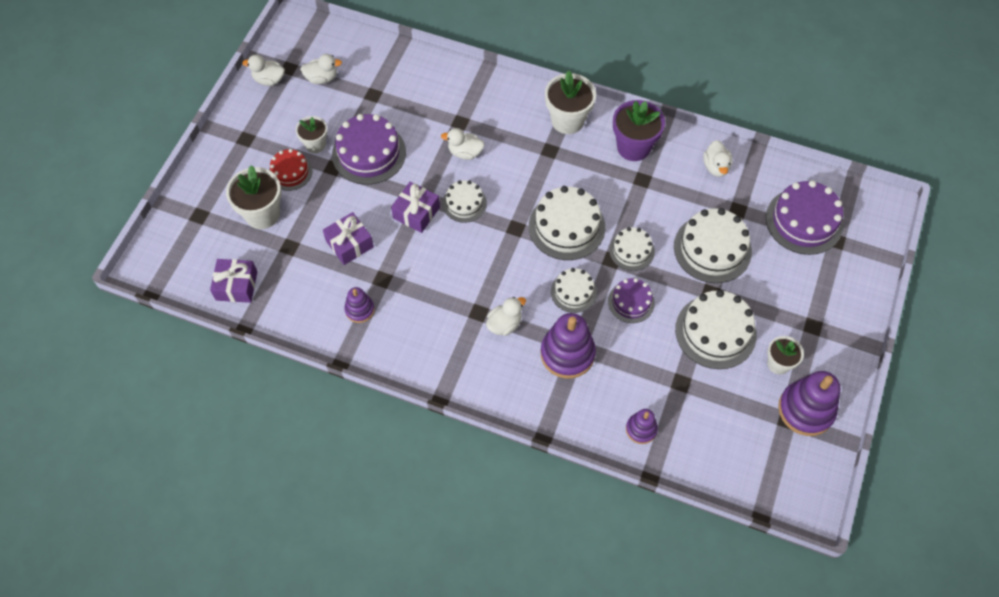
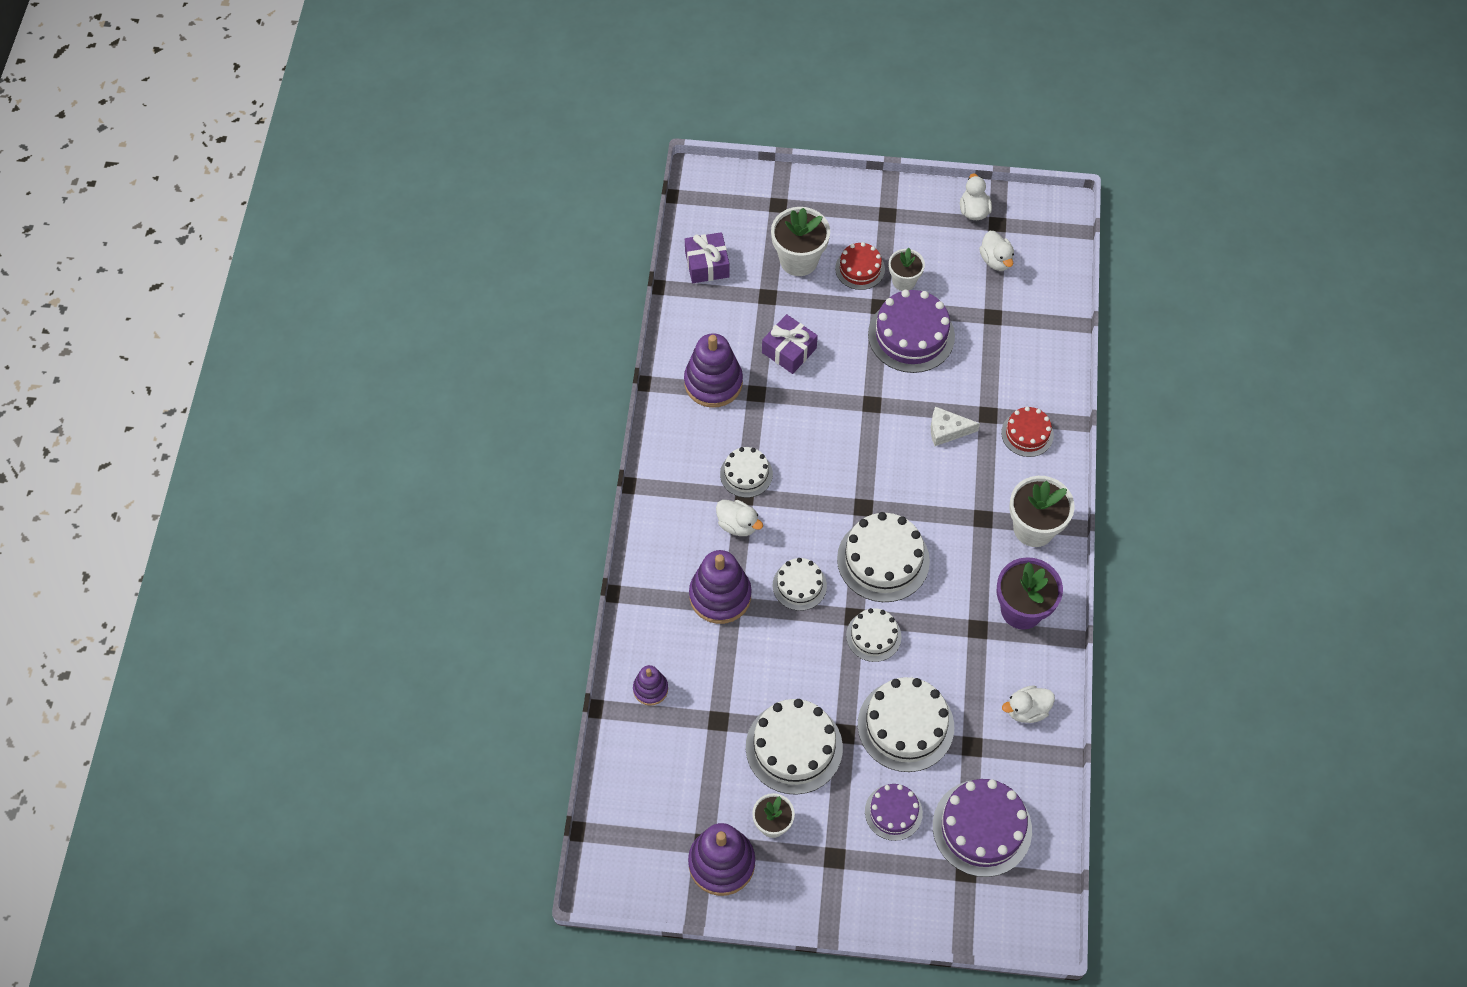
camera: 75 degrees right, 0 degrees up
purple stacking toy [344,287,375,323] -> purple stacking toy [684,333,743,408], size x1.81
purple gift [391,182,440,233] -> none
white duck [441,128,485,160] -> white cheese [931,406,980,446]
white cake [443,180,487,223] -> white cake moved to [720,447,773,498]
purple cake [608,278,655,323] -> purple cake moved to [865,784,923,841]
none -> red cake [1001,407,1054,457]

